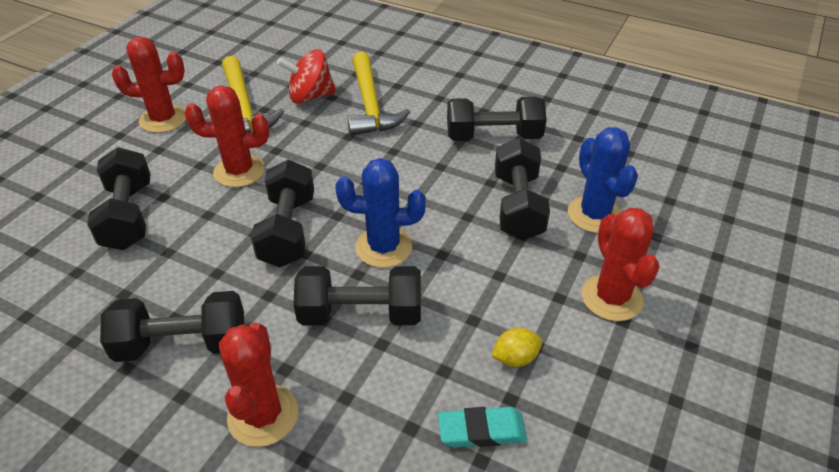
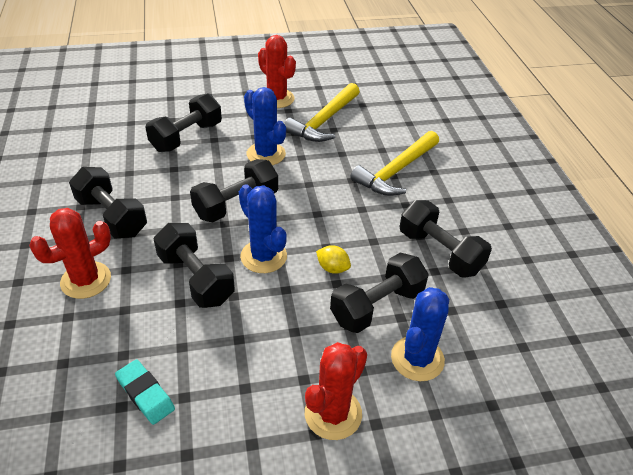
camera: 50 degrees right, 0 degrees up
red cactus [184,85,269,187] -> blue cactus [244,87,286,165]
red spinning top [277,49,336,104] -> none
yellow lemon [491,328,542,367] -> yellow lemon moved to [316,245,351,274]

